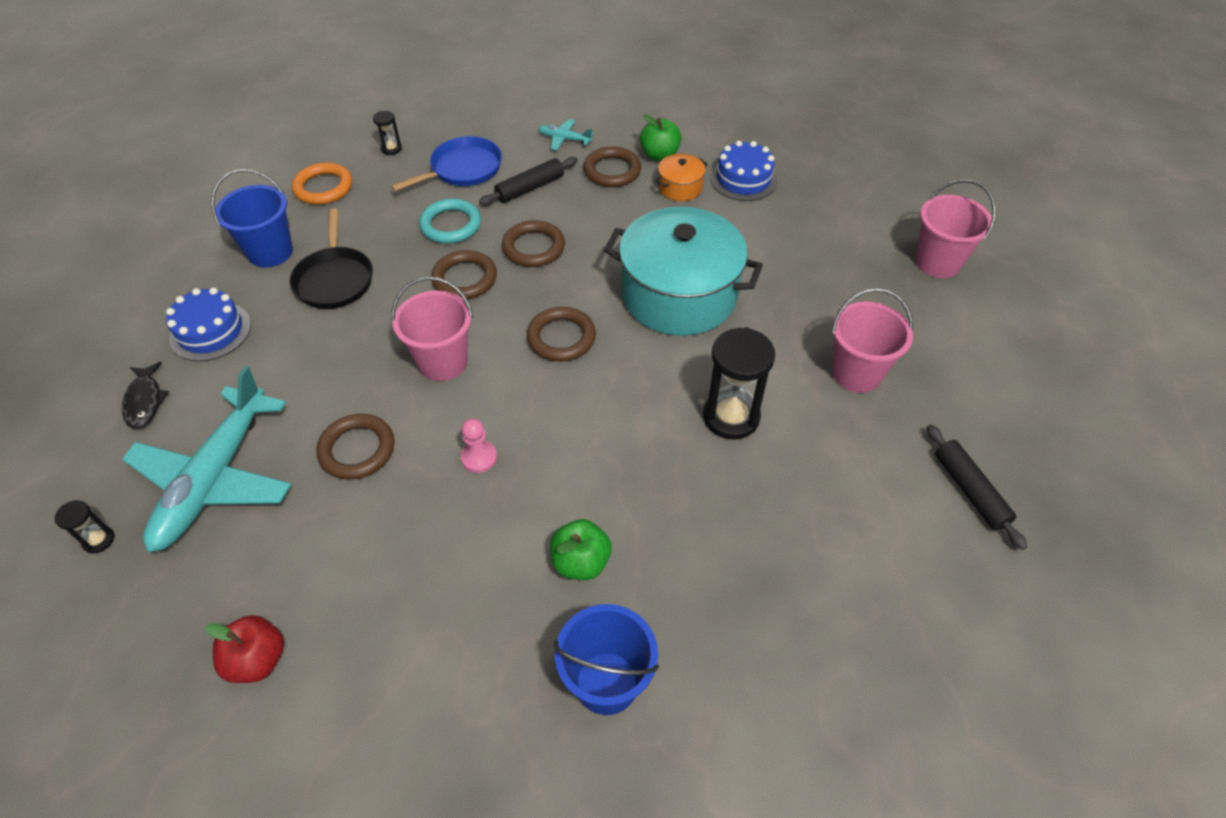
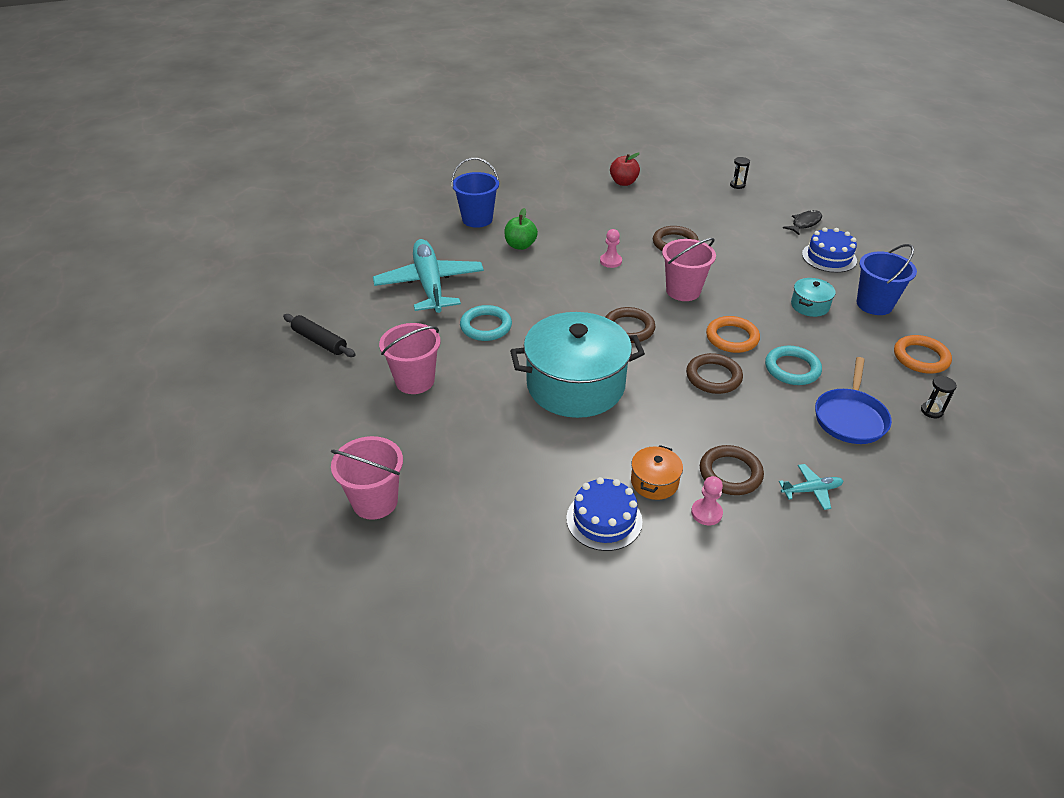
camera: 150 degrees right, 10 degrees down
black fish [122,362,169,429] -> black fish turned 90 degrees clockwise [783,210,822,235]
turquoise plane [122,366,291,552] -> turquoise plane moved to [373,239,484,313]
black pan [290,208,373,309] -> turquoise pot [791,278,836,317]
brown ring [431,250,497,299] -> orange ring [706,316,760,353]
black rolling pin [479,157,578,205] -> none
green apple [640,114,682,161] -> pink pawn [691,476,723,525]
black hourglass [703,327,775,440] -> turquoise ring [460,305,512,341]

